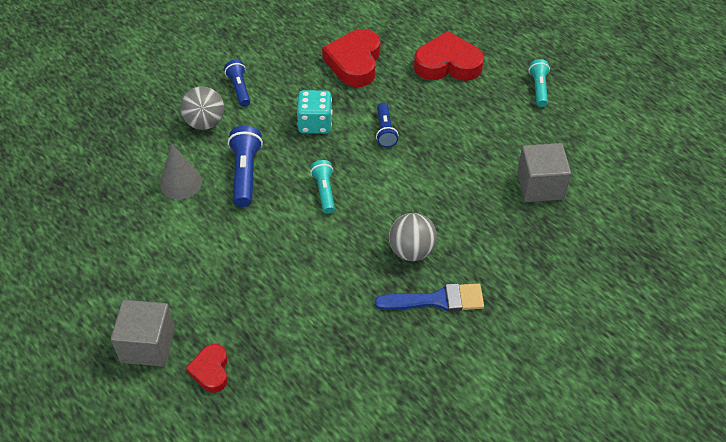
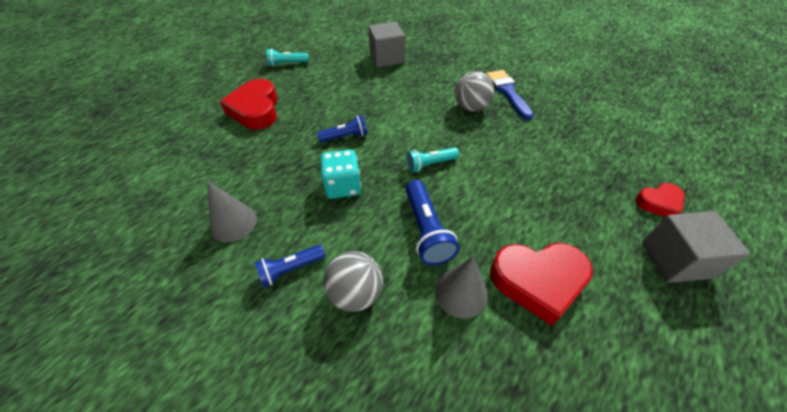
camera: 100 degrees left, 0 degrees up
blue flashlight [228,126,263,207] -> blue flashlight turned 90 degrees counterclockwise [406,180,459,265]
red heart [322,29,380,87] -> red heart moved to [490,243,593,326]
none -> grey cone [207,181,257,242]

